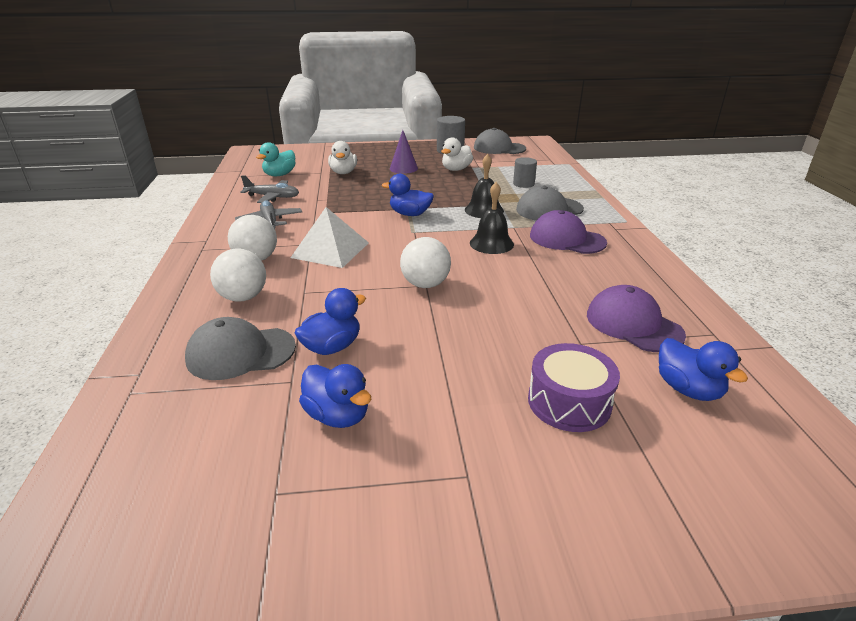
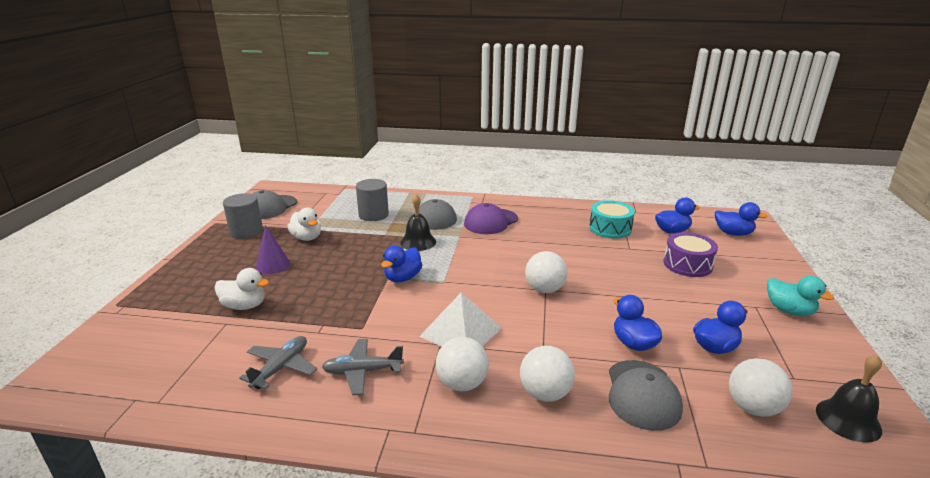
camera: 75 degrees left, 5 degrees down
turquoise duck [256,142,296,176] -> turquoise duck moved to [767,276,834,316]
black bell [470,182,514,254] -> black bell moved to [816,355,882,443]
grey cylinder [513,157,537,188] -> grey cylinder [356,179,389,221], size x1.50
purple cap [587,285,686,352] -> turquoise drum [589,200,635,239]
none -> blue duck [715,202,768,236]
none -> white ball [729,358,792,417]

